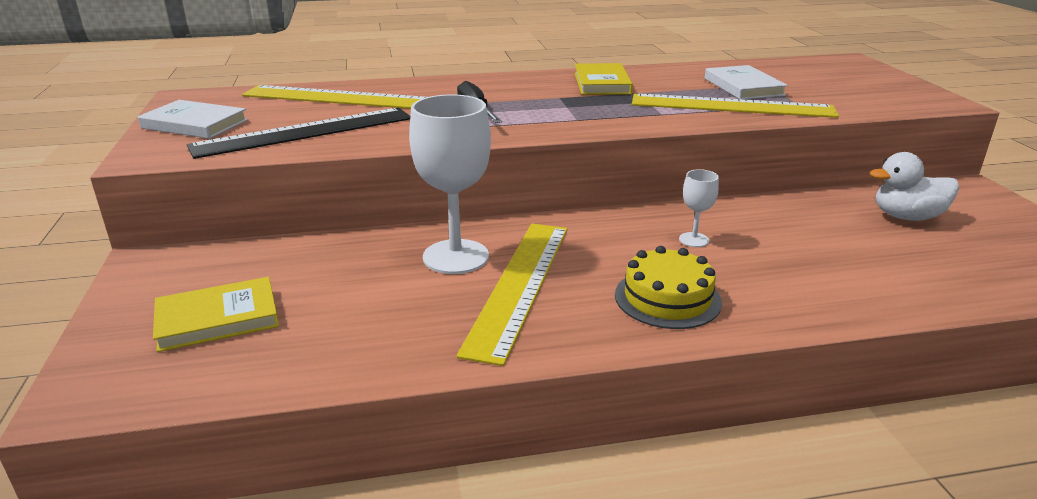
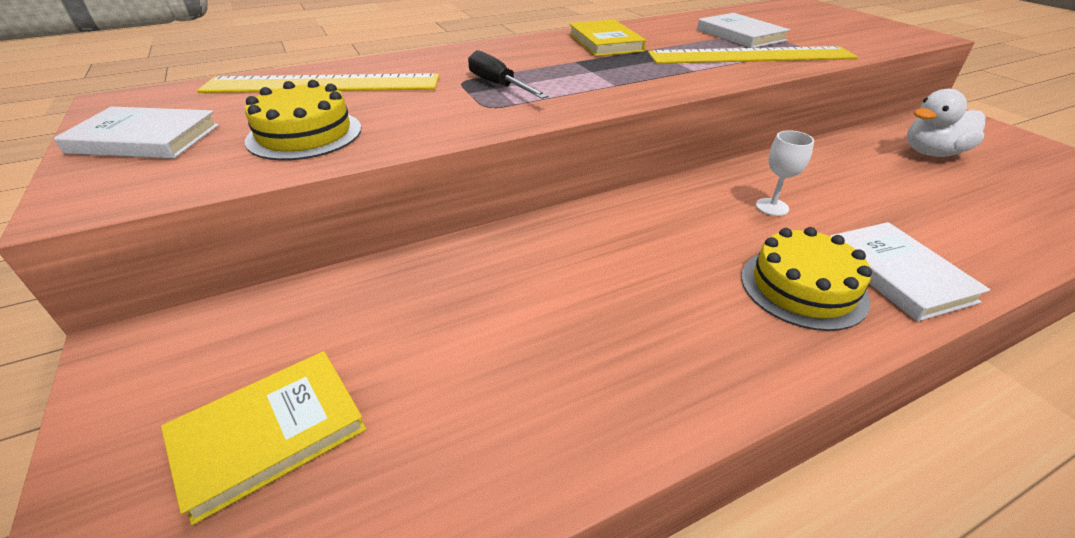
camera: 15 degrees left, 10 degrees up
black ruler [187,107,410,159] -> yellow cake [245,80,361,161]
white goblet [409,94,491,274] -> none
yellow ruler [456,224,568,366] -> none
none -> white book [830,222,990,322]

